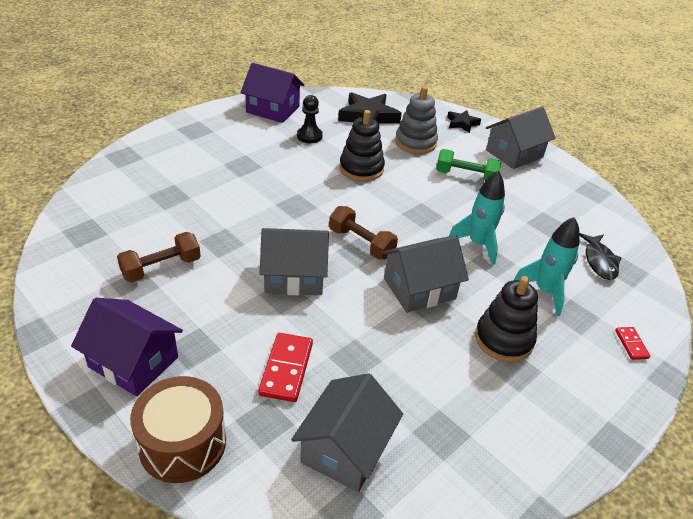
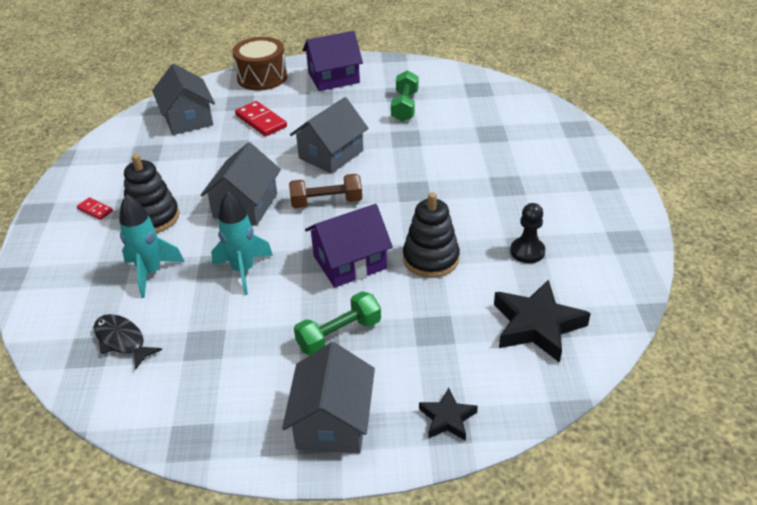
camera: 135 degrees right, 0 degrees up
brown dumbbell [117,232,201,283] -> green dumbbell [391,70,418,122]
purple house [240,63,304,123] -> purple house moved to [305,204,393,287]
grey stacking toy [395,86,438,154] -> none
red domino [615,327,650,360] -> red domino moved to [77,197,113,220]

